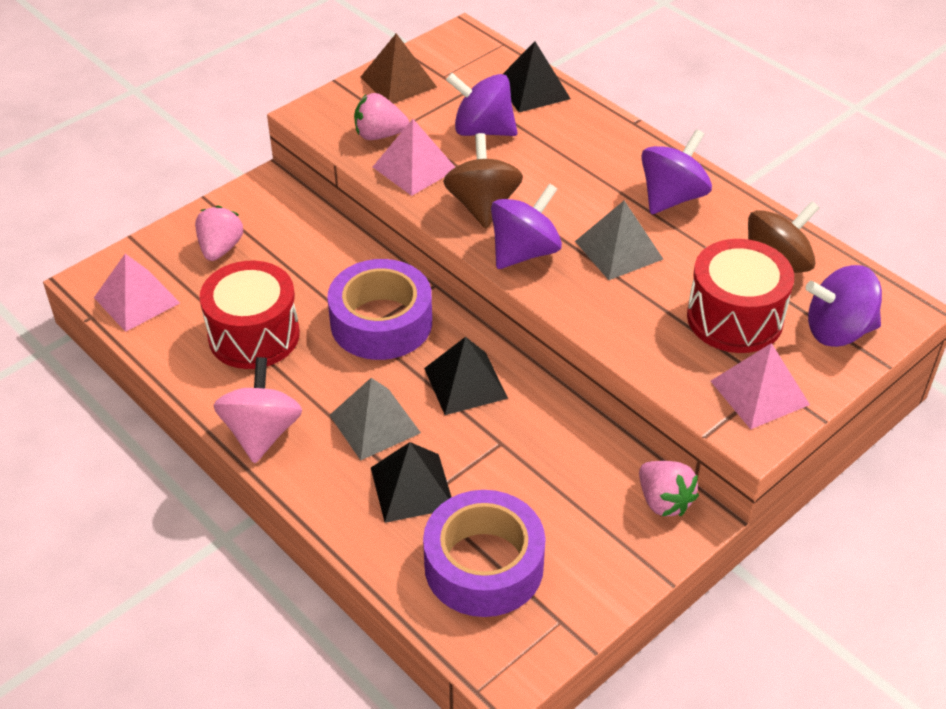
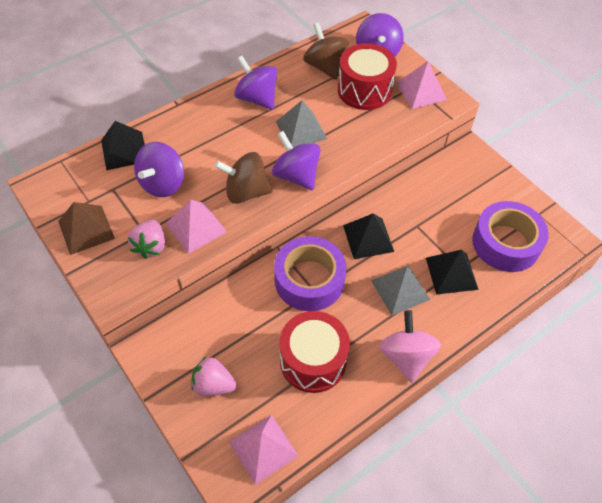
camera: 85 degrees left, 10 degrees up
pink spinning top [213,357,302,463] -> pink spinning top turned 75 degrees clockwise [379,310,441,383]
pink strawberry [639,461,699,517] -> none

